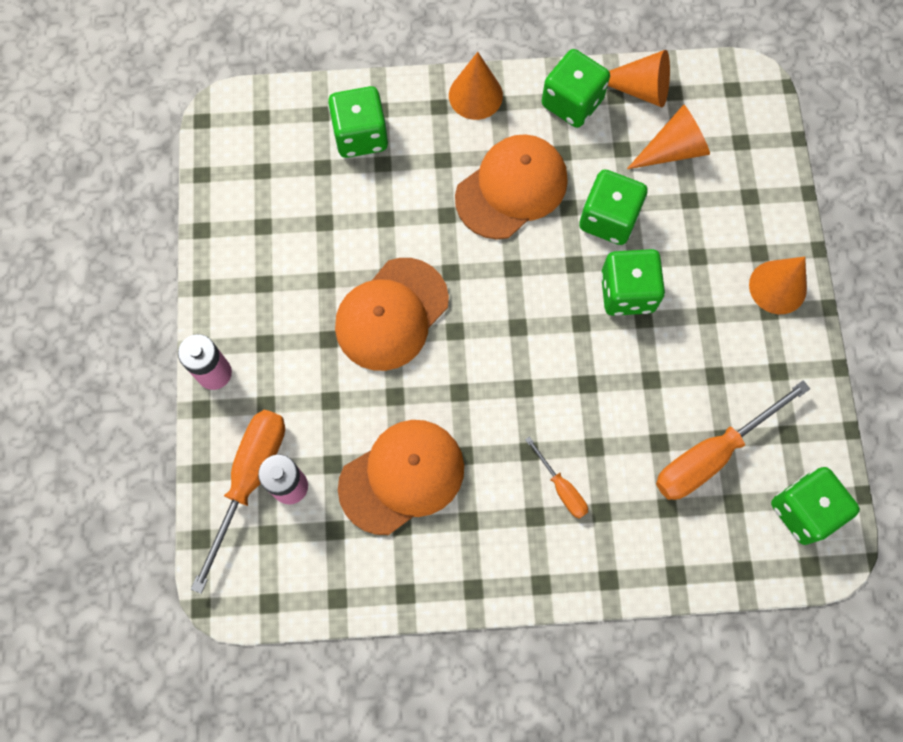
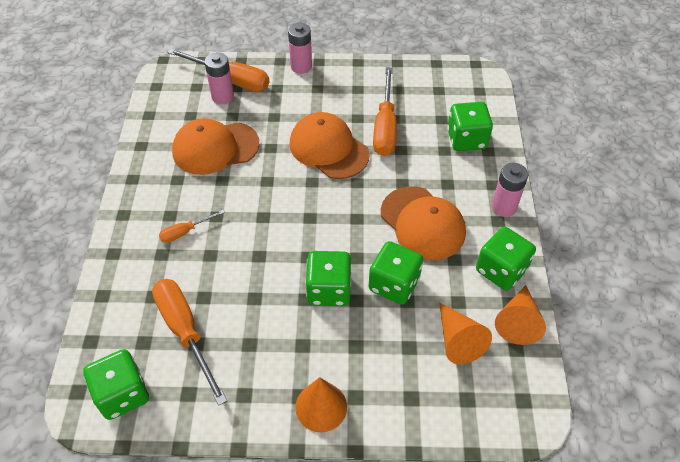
camera: 95 degrees right, 20 degrees down
orange cap [338,420,464,535] -> orange cap turned 105 degrees clockwise [172,118,259,175]
orange cone [449,52,503,120] -> pink battery [492,163,528,217]
none -> orange screwdriver [373,67,397,156]

